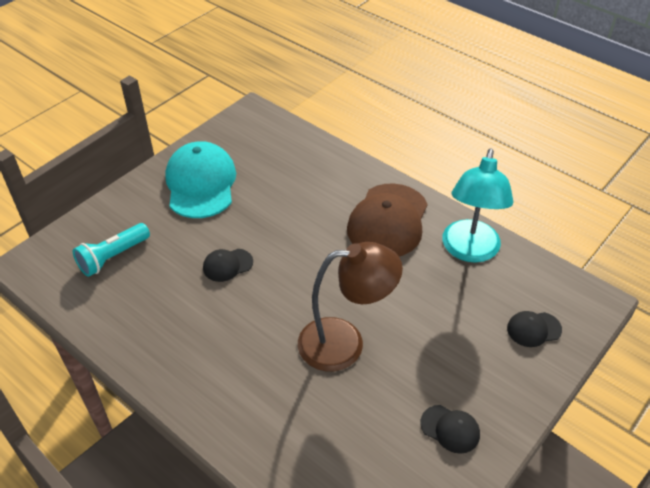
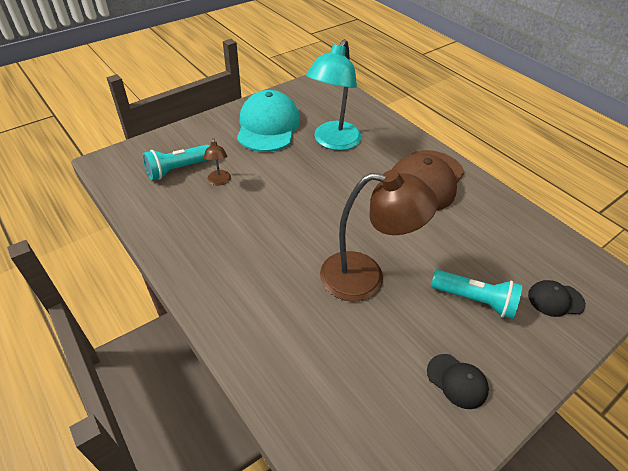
camera: 10 degrees right, 0 degrees up
black cap [203,249,253,282] -> none
turquoise lamp [442,149,513,263] -> turquoise lamp moved to [306,39,362,150]
none -> brown lamp [204,138,231,186]
none -> turquoise flashlight [431,270,522,319]

